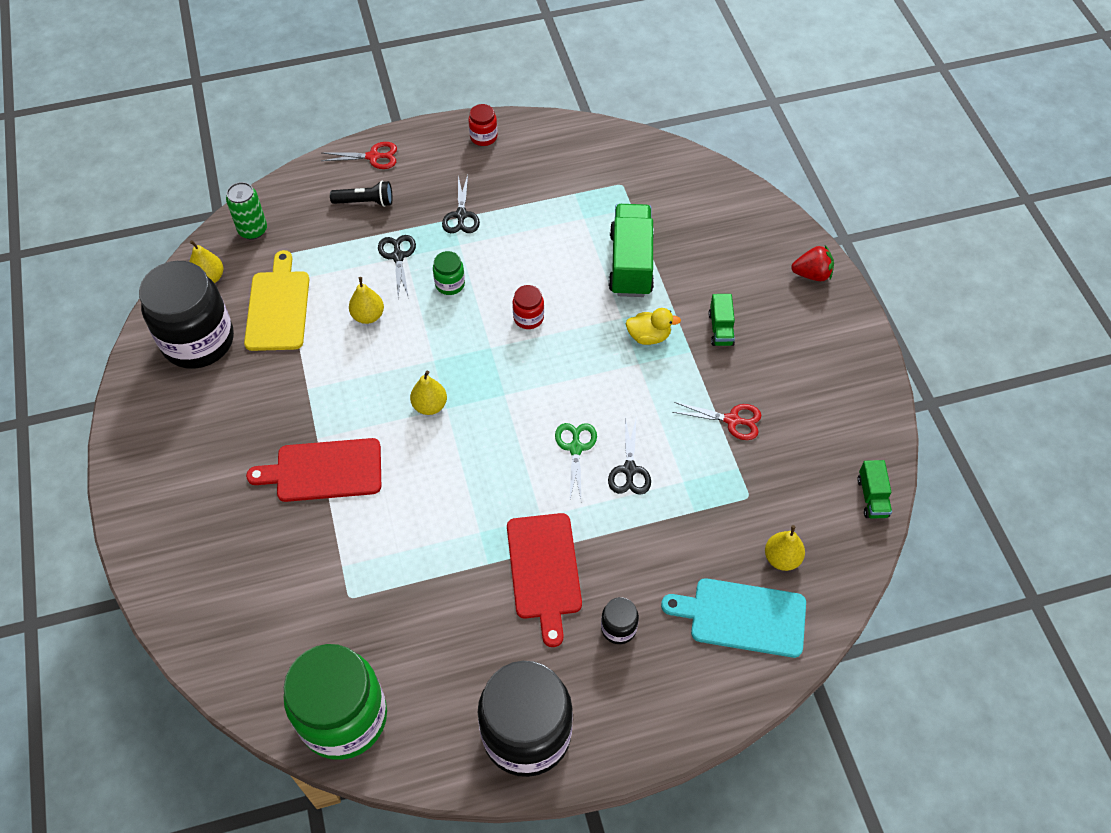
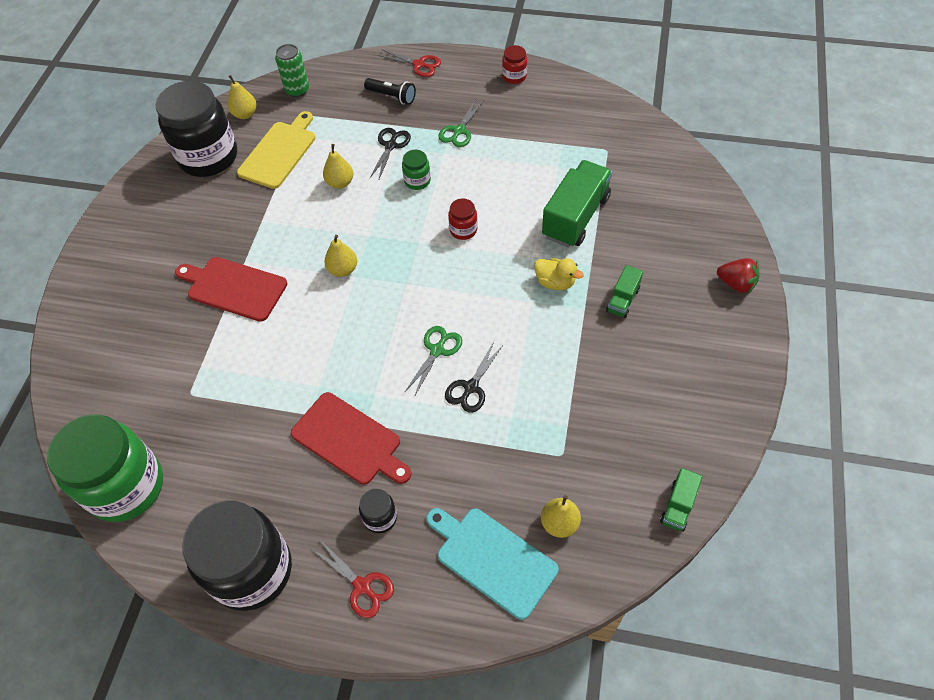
camera: 30 degrees right, 0 degrees up
black scissors [442,175,480,233] -> green scissors [438,99,484,147]
red cutting board [507,513,582,647] -> red cutting board turned 75 degrees counterclockwise [291,392,411,485]
red scissors [672,402,762,440] -> red scissors moved to [313,540,394,618]

